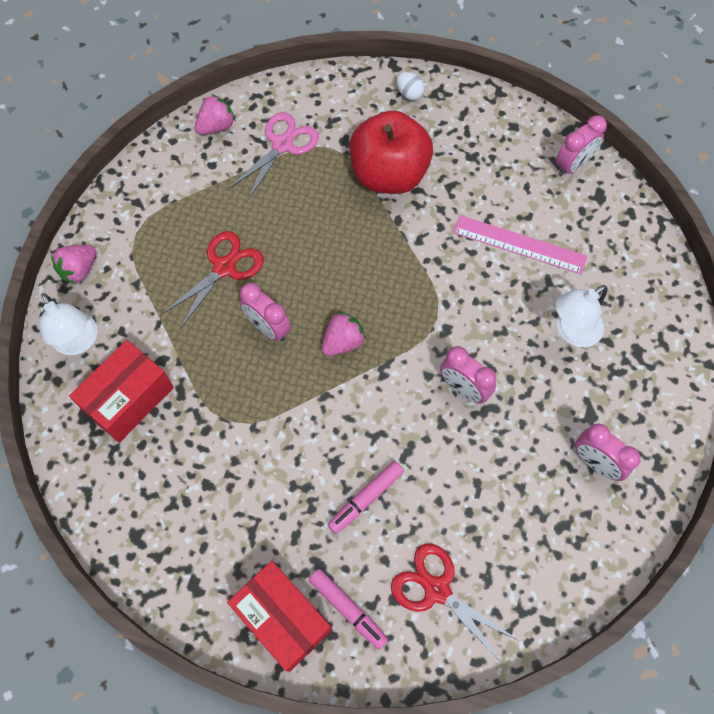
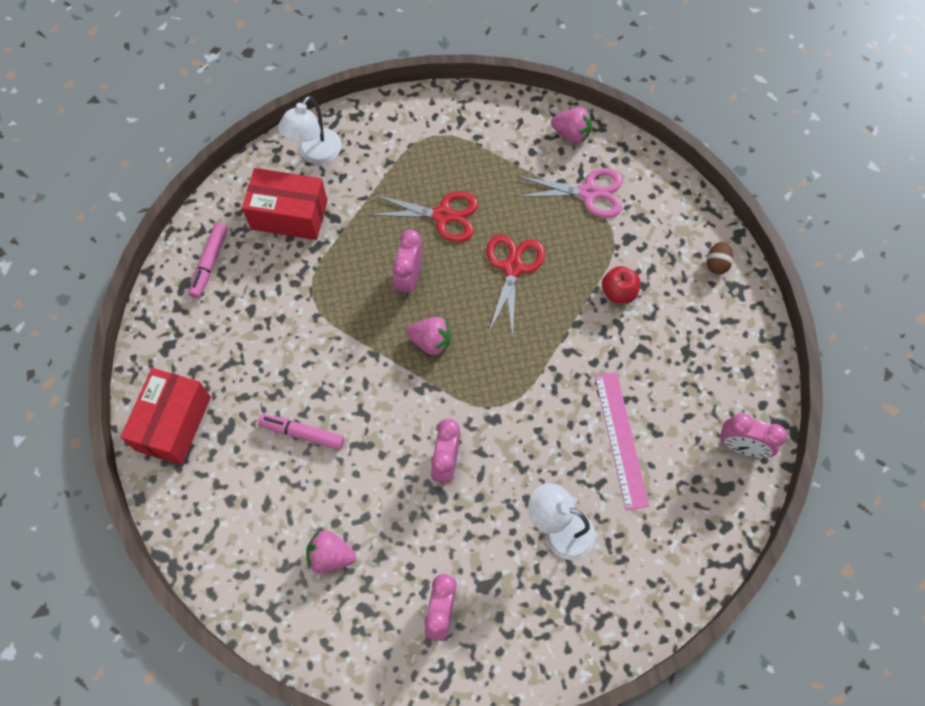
camera: 60 degrees right, 0 degrees up
pink strawberry [51,245,96,284] -> pink strawberry moved to [306,530,356,573]
pink marker [309,569,388,650] -> pink marker moved to [189,223,228,298]
red apple [349,110,433,194] -> red apple [602,266,640,303], size x0.45
red scissors [391,544,518,662] -> red scissors moved to [486,234,545,338]
white egg [396,72,424,100] -> brown egg [707,242,733,274]

